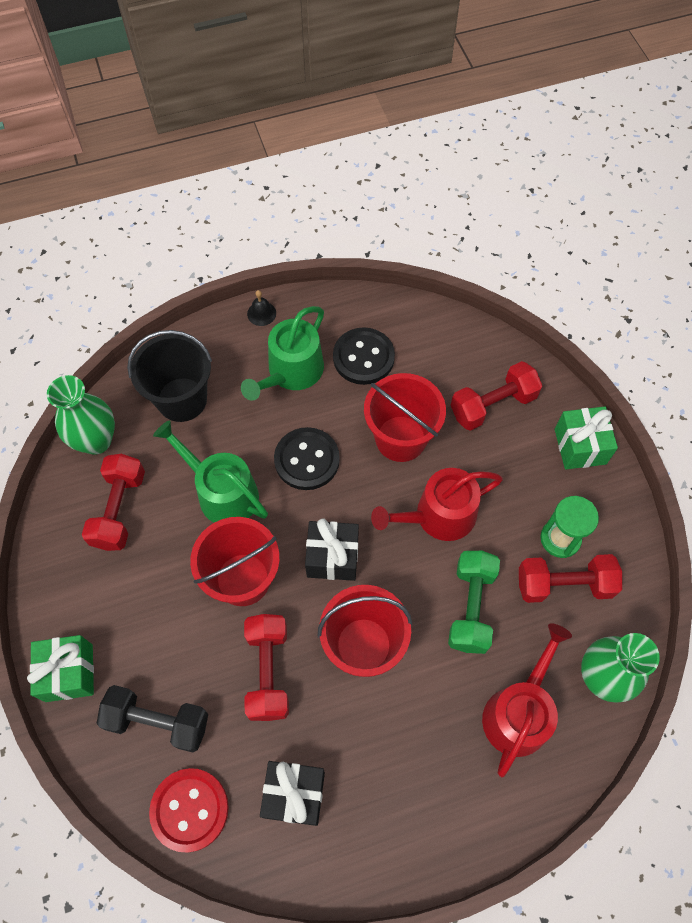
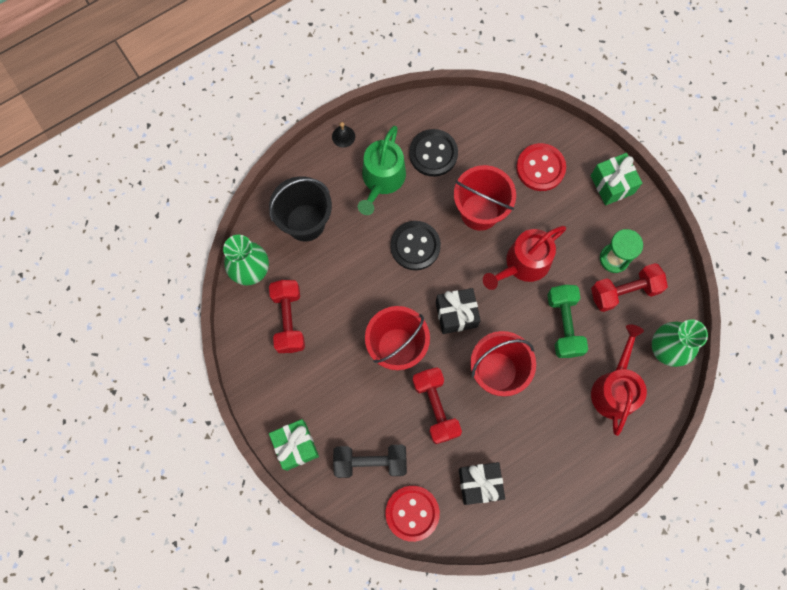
camera: 15 degrees left, 10 degrees up
green watering can [153,420,268,523] -> none
red dumbbell [451,361,542,431] -> red button [516,143,566,191]

